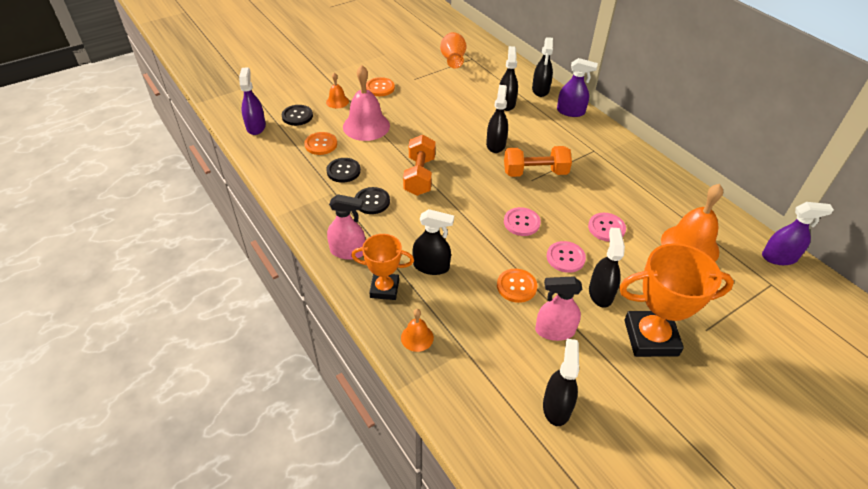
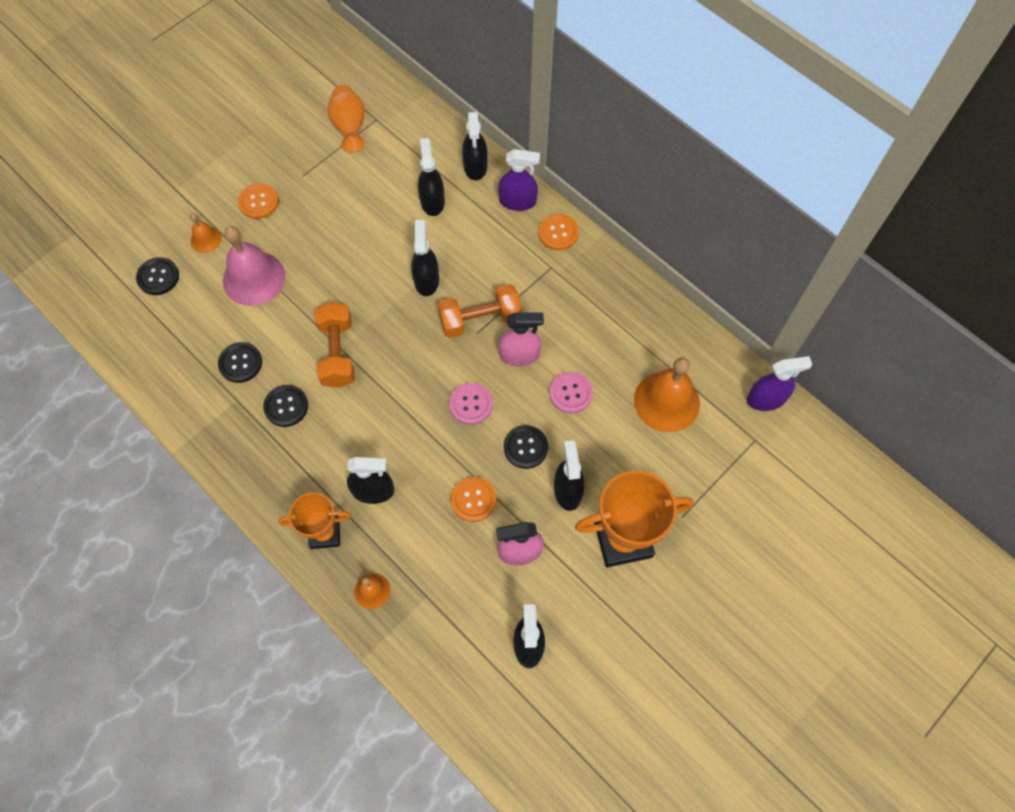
camera: 10 degrees left, 20 degrees up
purple spray bottle [239,67,266,135] -> none
orange button [304,132,337,155] -> orange button moved to [538,214,579,251]
pink spray bottle [327,194,365,260] -> pink spray bottle moved to [499,312,544,366]
pink button [547,241,586,273] -> black button [504,425,548,469]

